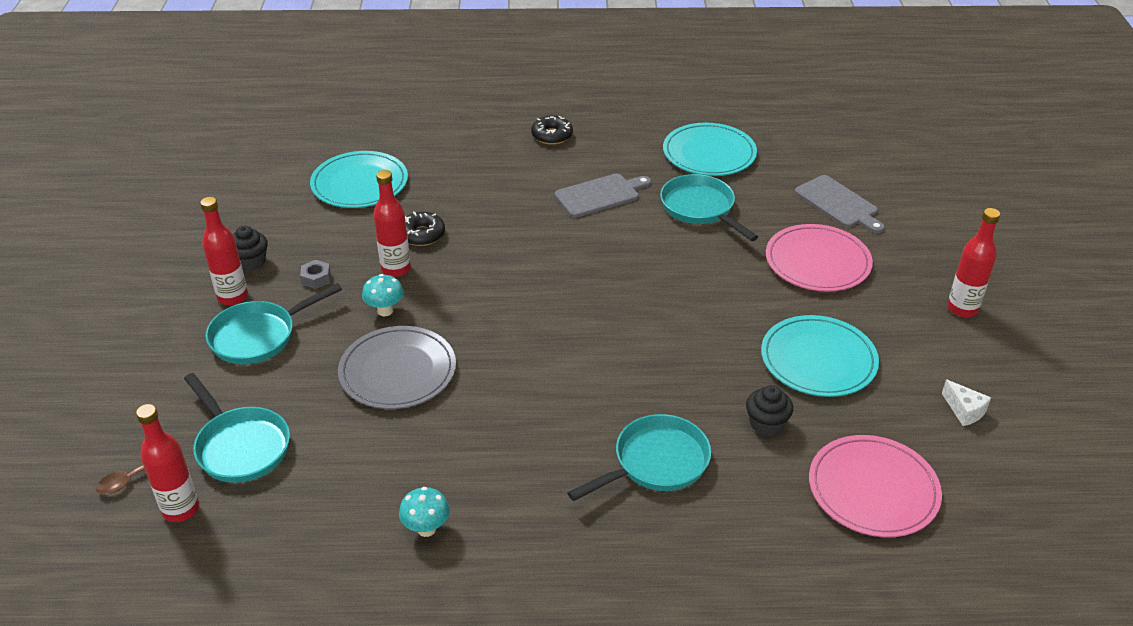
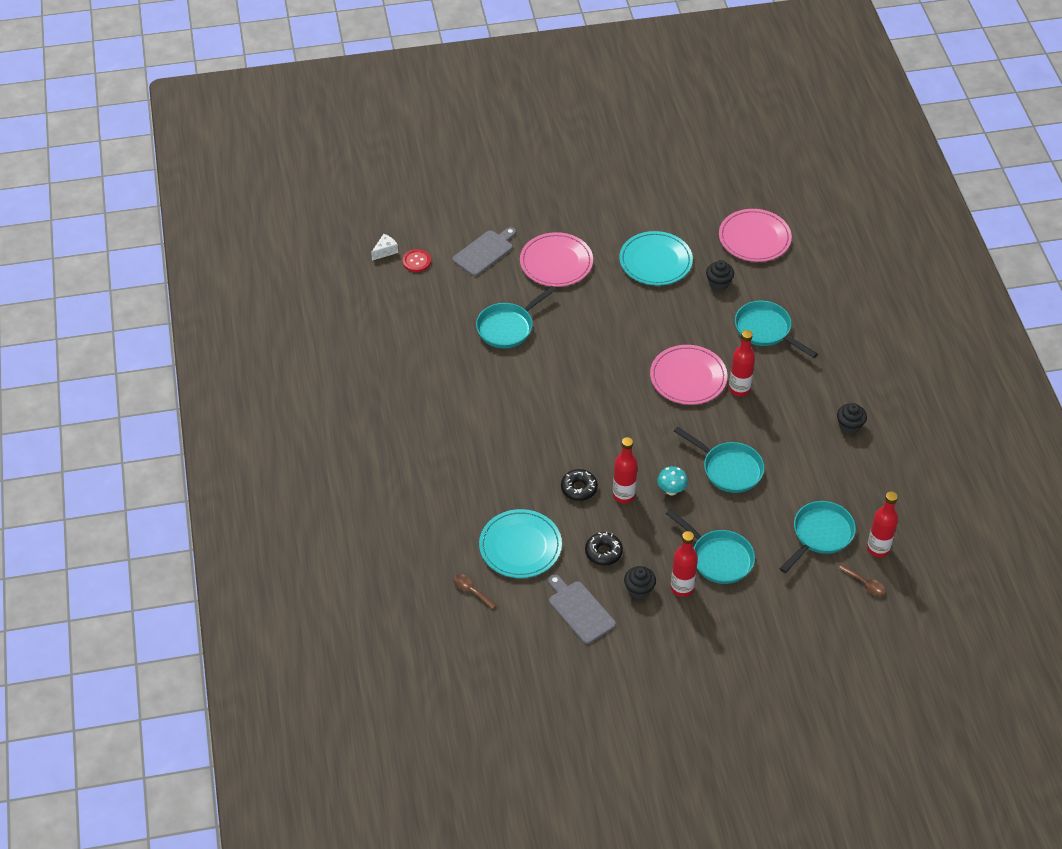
camera: 100 degrees left, 10 degrees up
grey nut [300,260,331,289] -> none
grey plate [338,326,456,409] -> turquoise pan [674,427,764,493]
turquoise mushroom [399,487,450,537] -> black cupcake [837,403,867,434]
black donut [531,115,573,145] -> black donut moved to [585,532,623,566]
grey cutting board [555,174,651,218] -> grey cutting board moved to [548,575,616,644]
turquoise plate [663,123,757,176] -> none
white cheese [942,379,991,426] -> white cheese moved to [371,234,398,261]
red bottle [947,208,1000,317] -> red bottle moved to [729,330,755,396]
none -> red button [402,249,431,272]
none -> brown spoon [453,574,497,609]
none -> pink plate [650,345,728,405]

